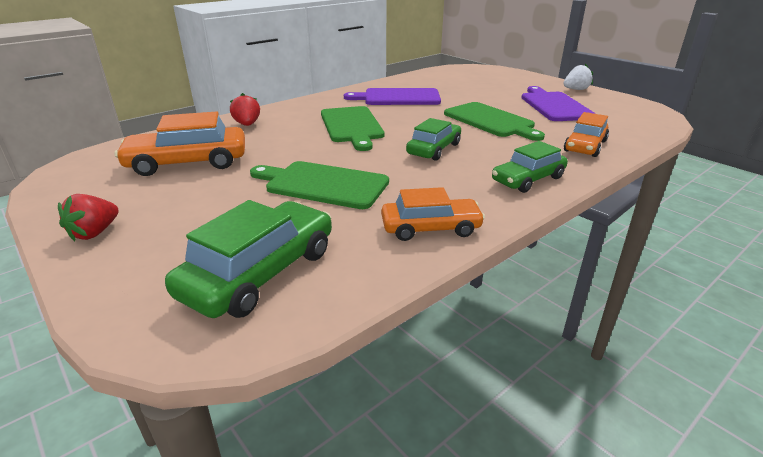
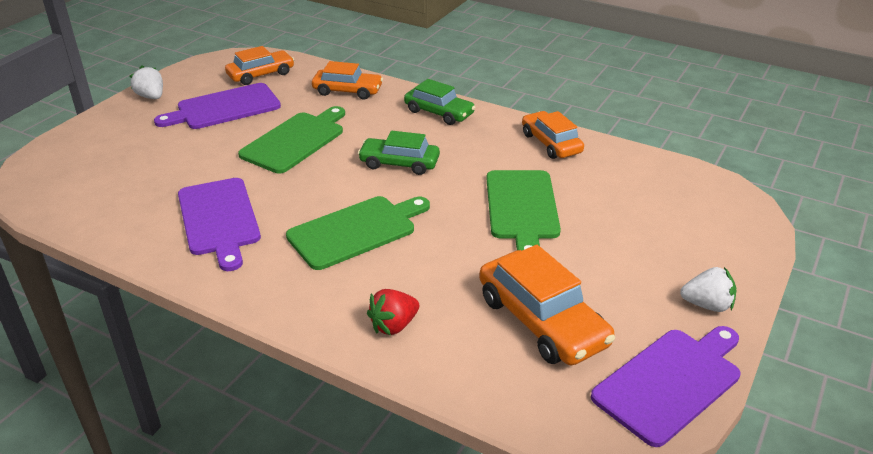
camera: 110 degrees left, 5 degrees up
red strawberry [58,194,119,241] -> white strawberry [680,267,736,312]
green car [165,200,332,318] -> none
none -> orange car [225,46,294,85]
none -> purple cutting board [591,326,740,447]

